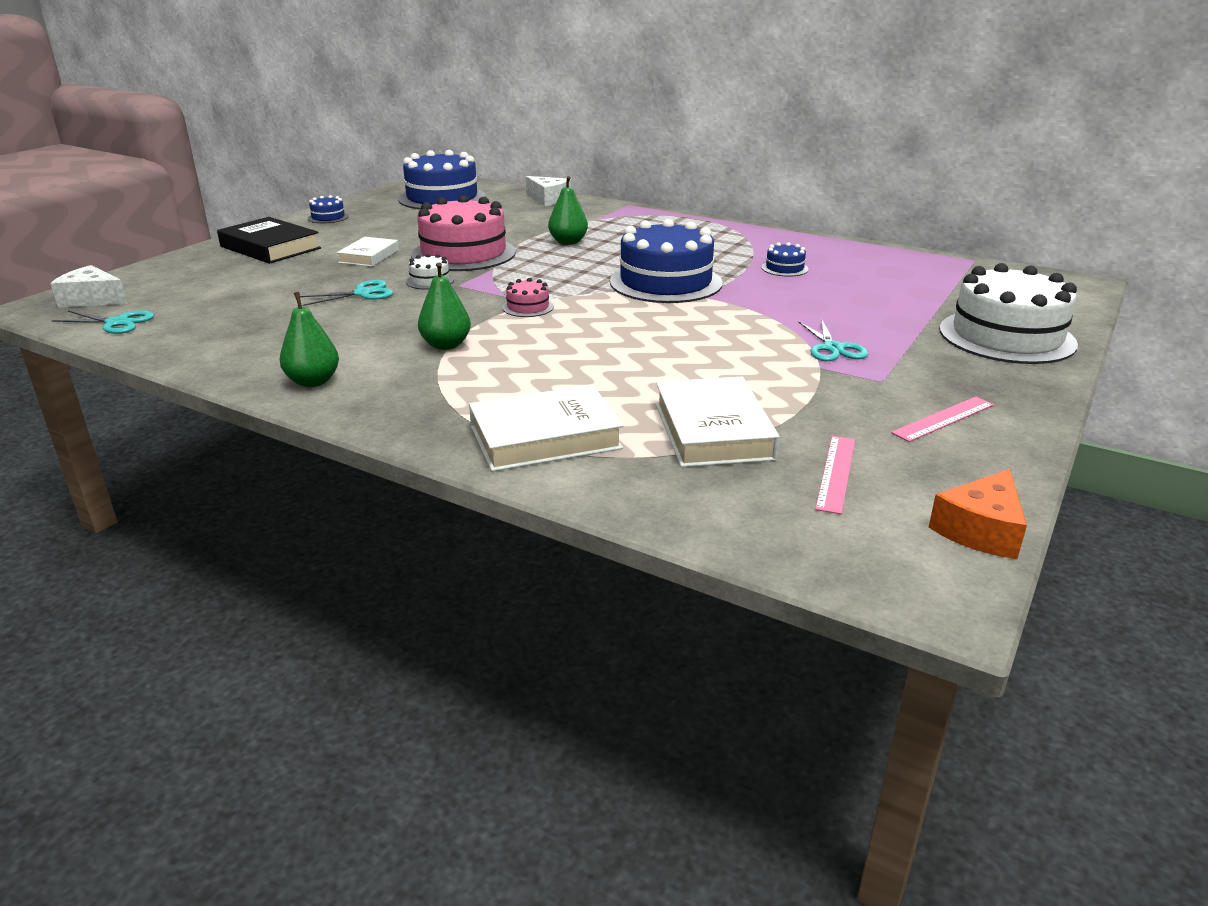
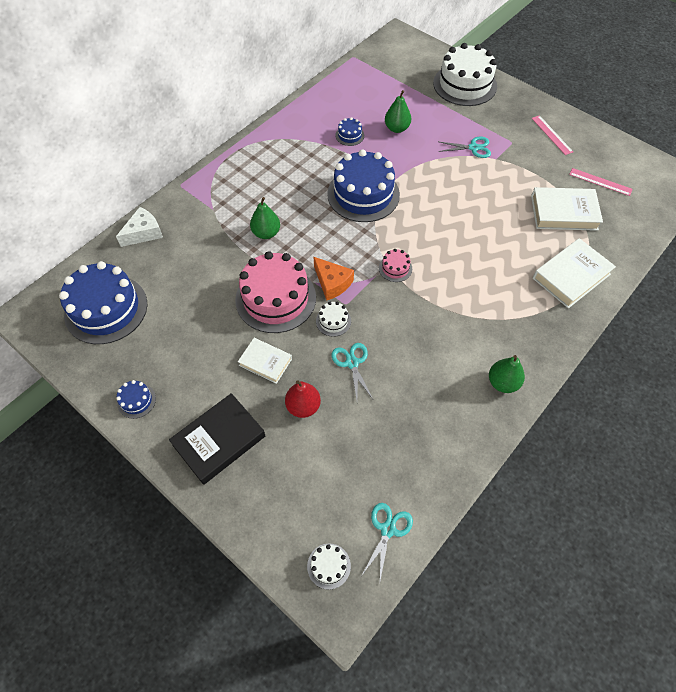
camera: 80 degrees left, 30 degrees up
white cheese [50,265,128,308] -> white cake [307,544,351,590]
green pear [418,263,471,350] -> green pear moved to [385,90,411,133]
white book [469,385,623,472] -> white book turned 60 degrees clockwise [533,238,616,308]
orange cheese [928,469,1027,559] -> orange cheese moved to [314,257,354,301]
none -> red pear [285,380,321,418]

